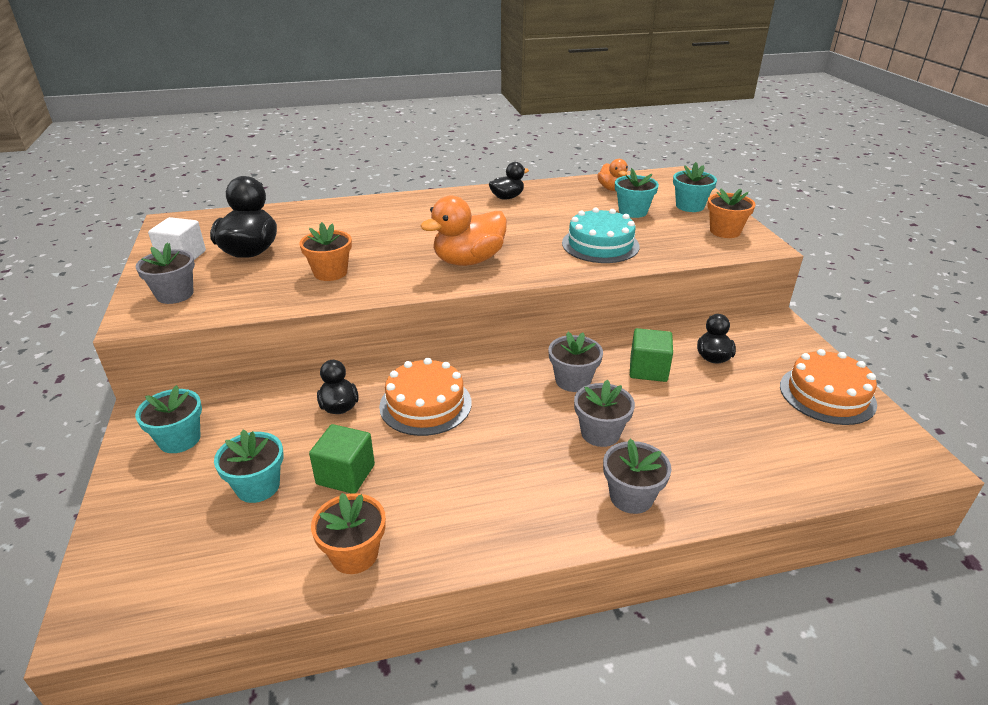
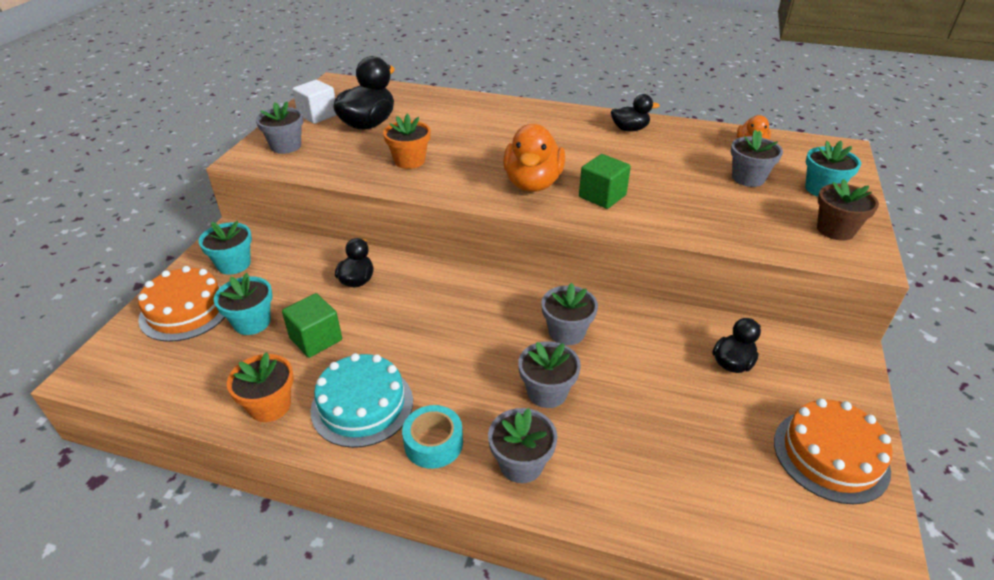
camera: 30 degrees right, 5 degrees up
orange cake [379,358,472,436] -> orange cake moved to [138,266,225,342]
orange duck [421,196,507,266] -> orange duck turned 75 degrees counterclockwise [503,124,565,192]
turquoise cake [562,207,640,263] -> turquoise cake moved to [310,353,413,448]
turquoise flower pot [615,168,659,218] -> grey flower pot [731,130,783,187]
green cube [630,328,673,382] -> green cube moved to [579,154,631,209]
orange flower pot [707,188,756,238] -> brown flower pot [817,179,879,241]
none -> turquoise tape [402,405,463,469]

